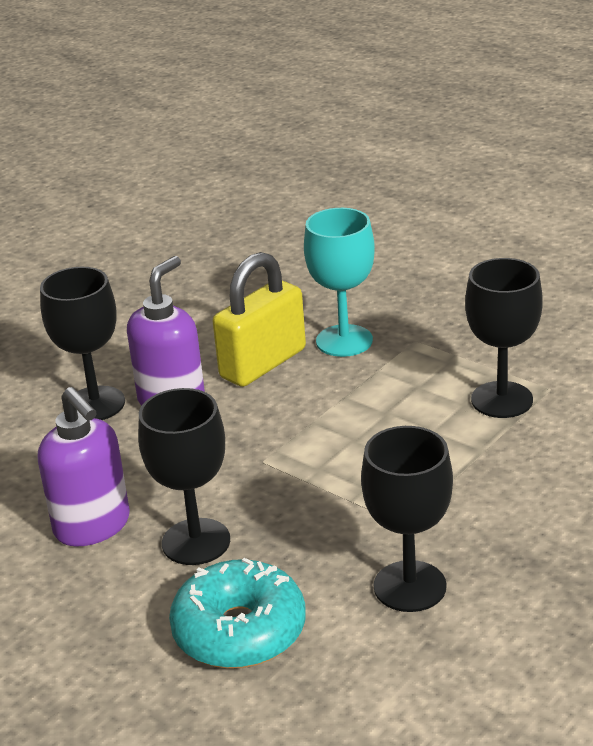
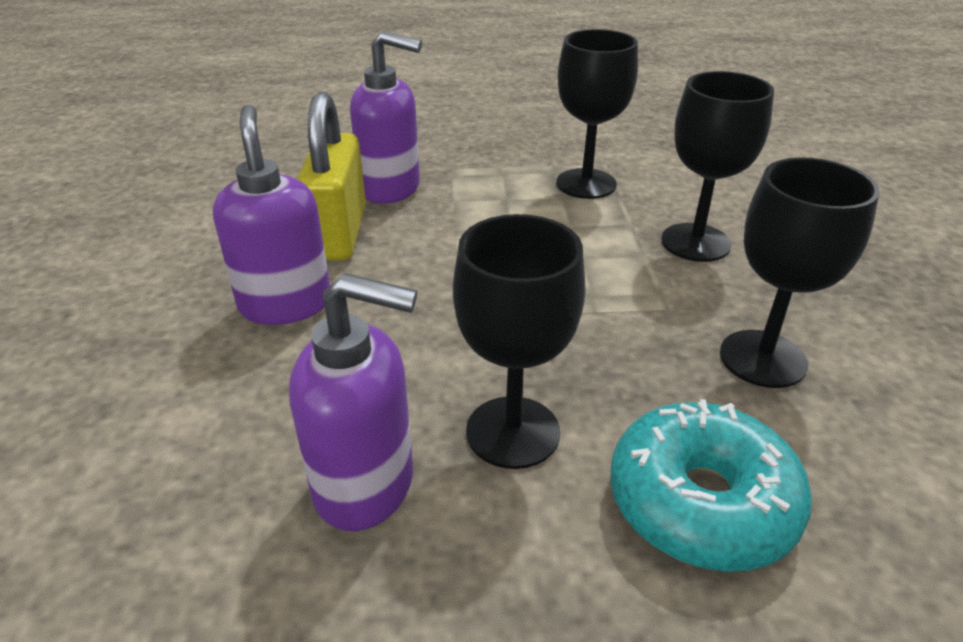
camera: 45 degrees left, 5 degrees up
black goblet [40,267,125,420] -> black goblet moved to [661,71,774,262]
turquoise goblet [304,208,375,357] -> purple soap dispenser [350,31,422,204]

